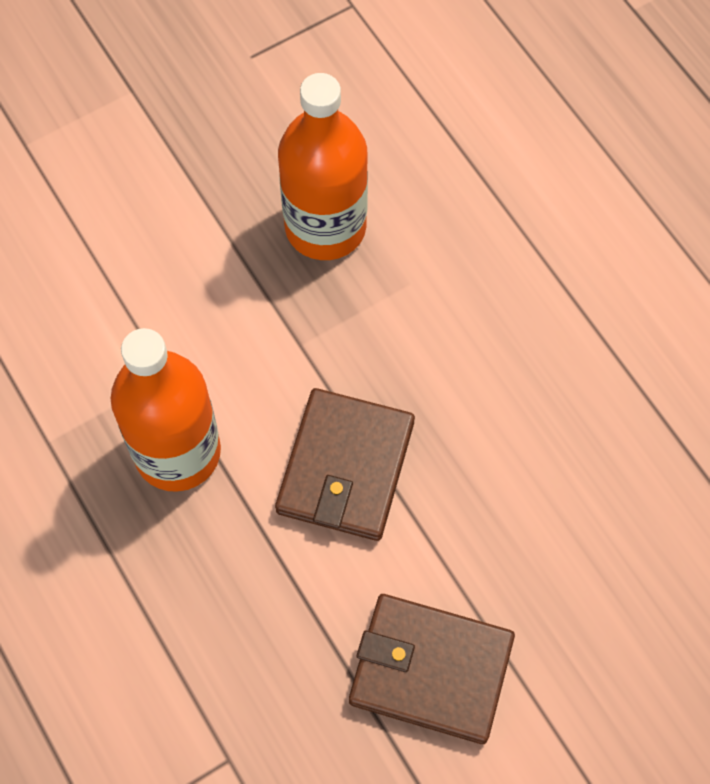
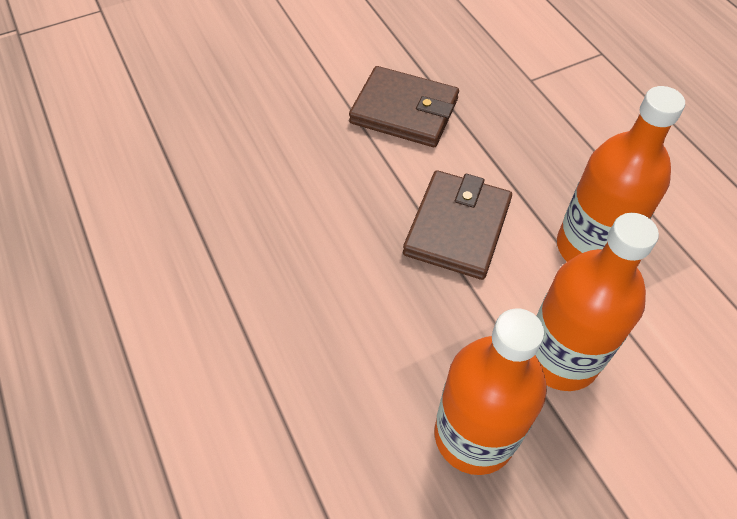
camera: 175 degrees left, 10 degrees down
none -> orange bottle [535,213,659,391]

